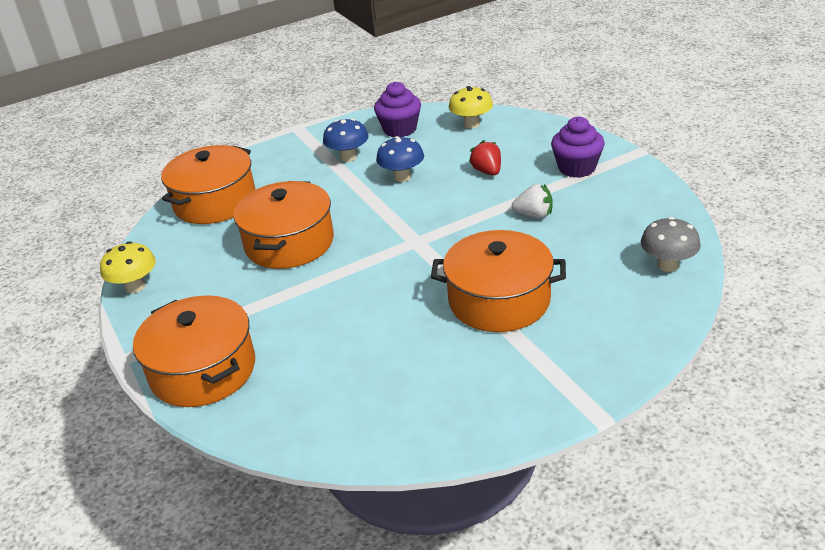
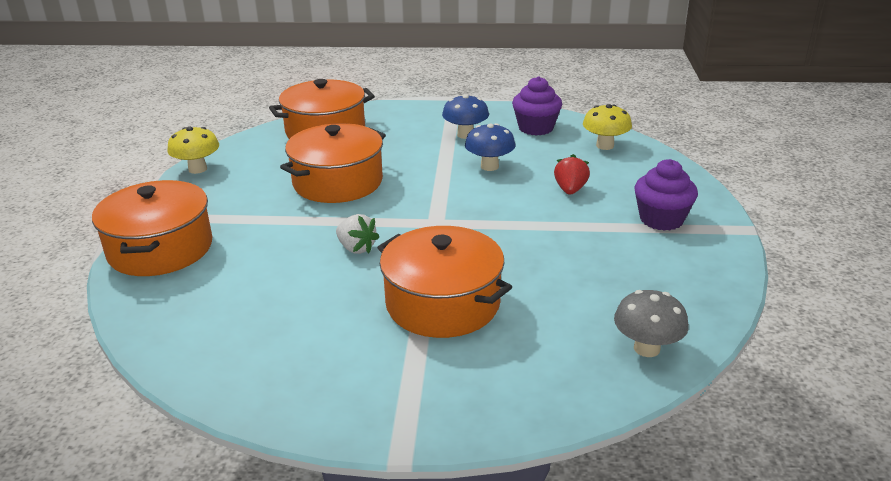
camera: 30 degrees right, 5 degrees down
white strawberry [512,184,553,218] -> white strawberry moved to [336,214,379,254]

